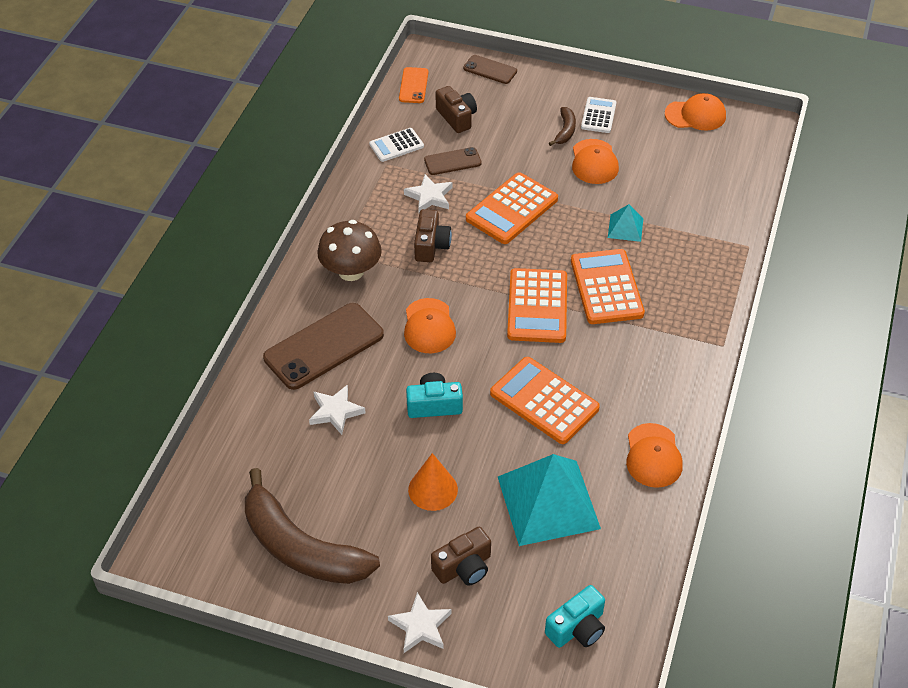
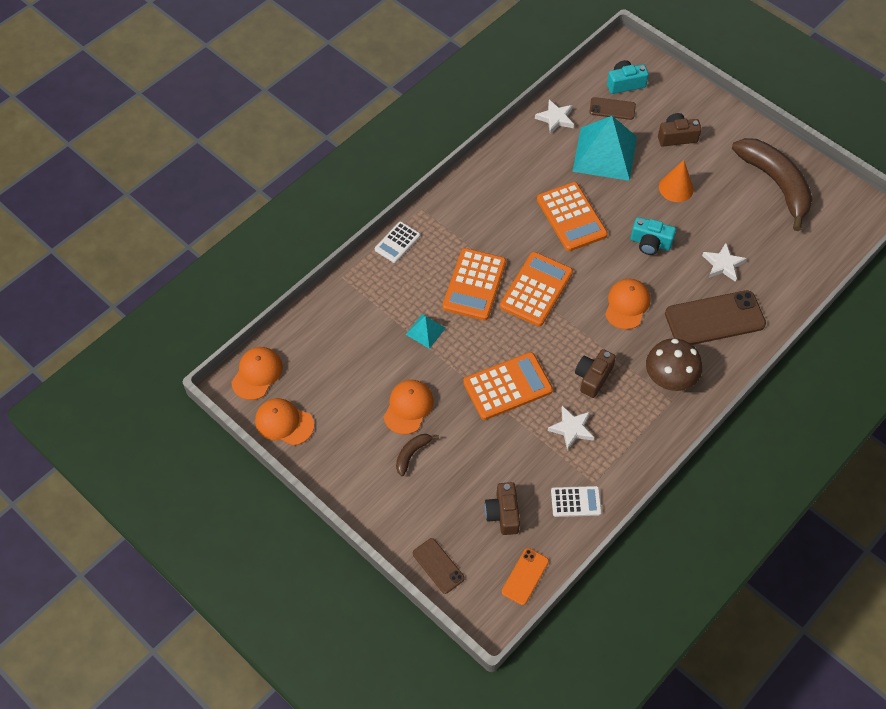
camera: 155 degrees left, 10 degrees up
white star [388,592,451,653] -> white star moved to [535,99,574,134]
brown phone [424,147,482,175] -> brown phone moved to [589,97,636,120]
white calculator [581,97,617,133] -> white calculator moved to [375,222,420,263]
orange cap [626,423,683,488] -> orange cap moved to [231,347,283,400]

